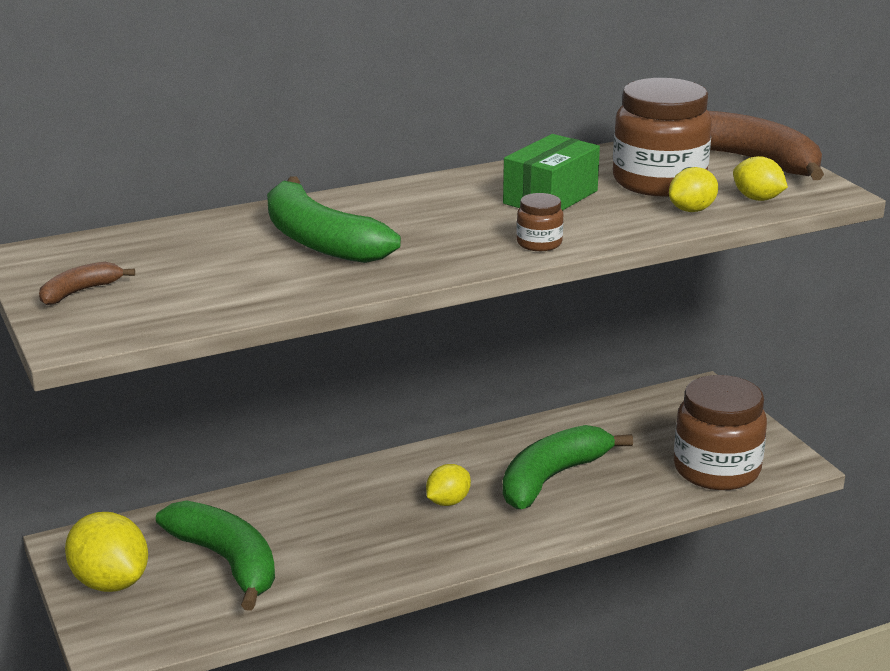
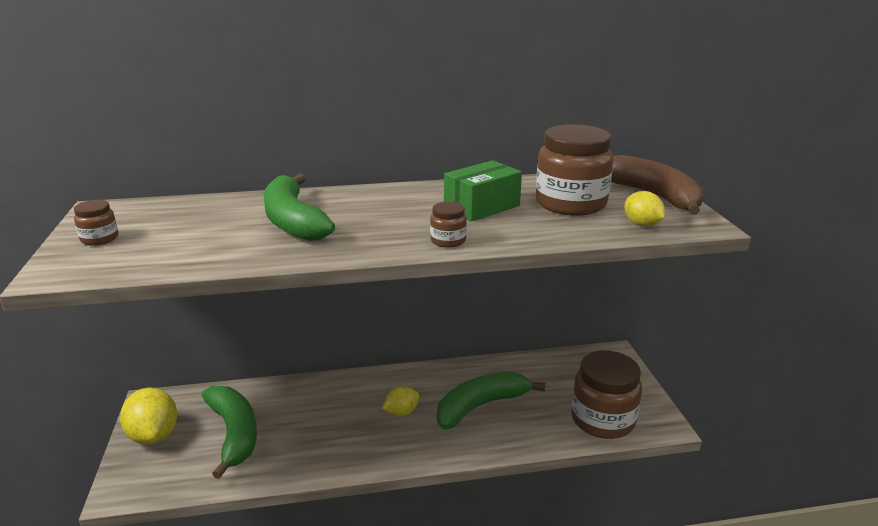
camera: 15 degrees right, 0 degrees up
brown banana [39,262,135,305] -> brown jar [74,200,118,246]
yellow lemon [669,167,718,212] -> none

